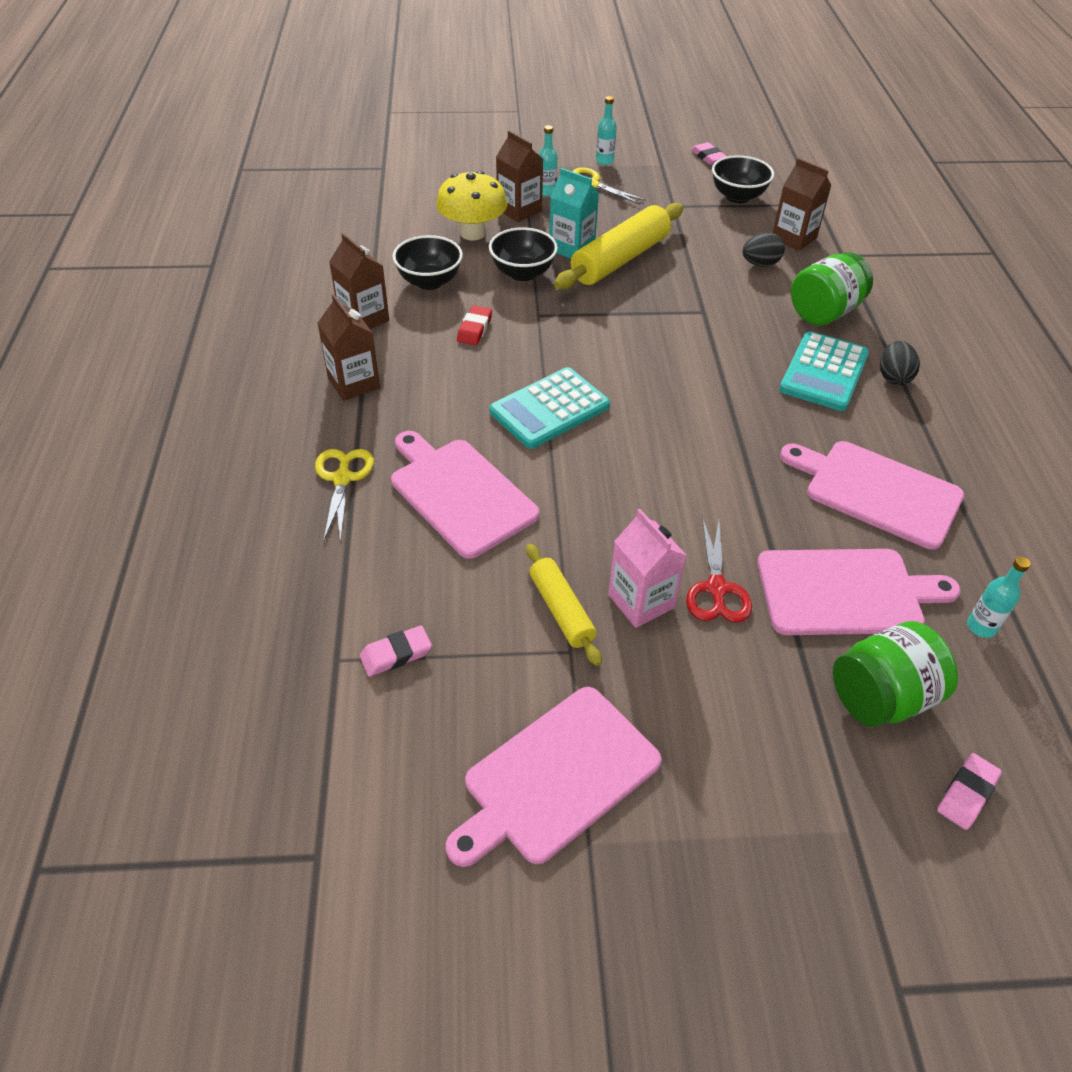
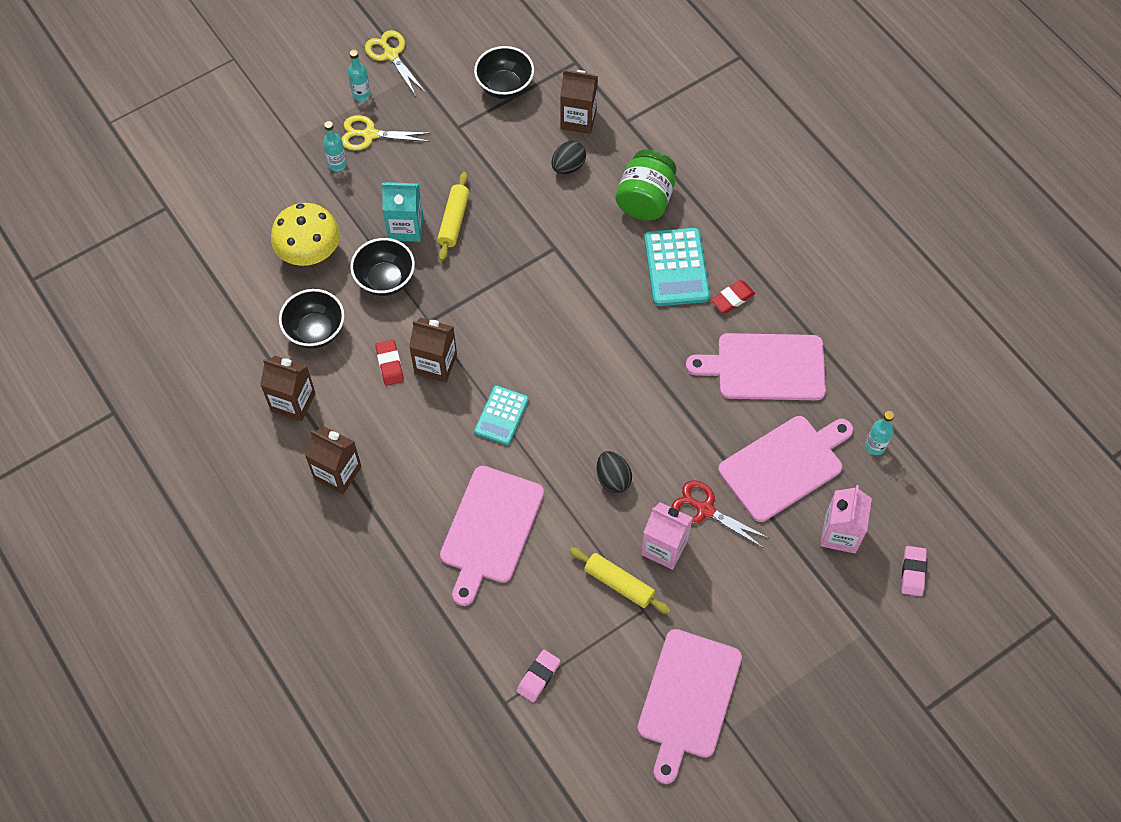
camera: 30 degrees left, 15 degrees up
yellow scissors [315,449,374,543] -> yellow scissors moved to [365,30,426,96]
pink cutting board [391,431,540,559] -> pink cutting board turned 90 degrees counterclockwise [440,466,544,606]
turquoise calculator [490,367,610,449] -> turquoise calculator [474,385,529,445], size x0.64
brown carton [496,130,543,222] -> brown carton moved to [409,318,457,383]
yellow rolling pin [554,203,683,289] -> yellow rolling pin [437,172,470,261], size x0.58
red scissors [686,517,752,623] -> red scissors turned 150 degrees clockwise [671,480,769,548]
pink eraser [691,142,727,165] -> none
green jar [833,621,958,727] -> pink carton [820,485,872,553]
black egg [880,341,920,385] -> black egg moved to [597,451,632,493]
none -> red eraser [711,280,755,313]

